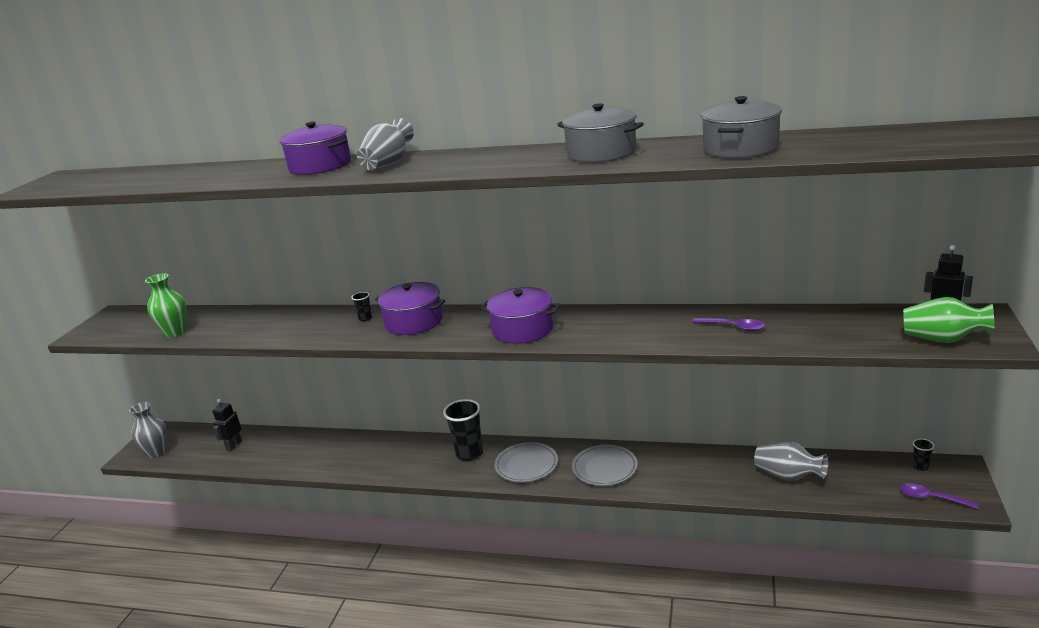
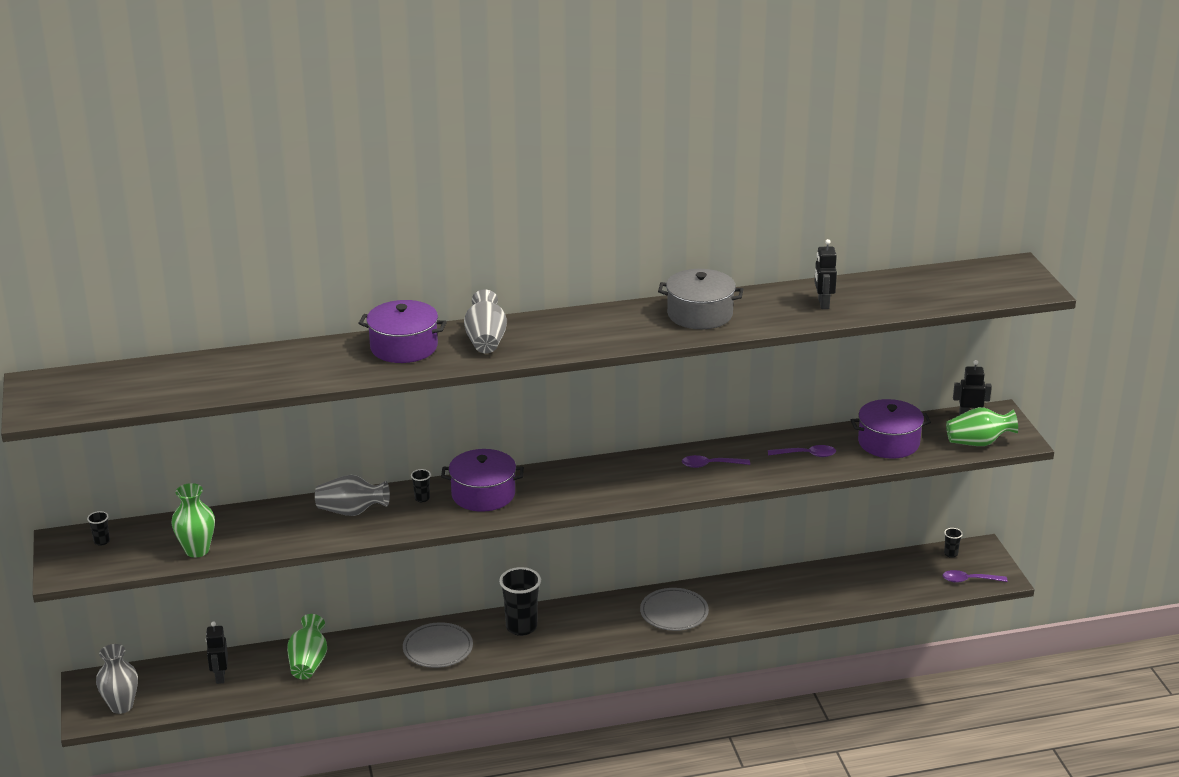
camera: 30 degrees left, 5 degrees up
purple pot [480,287,560,344] -> purple pot moved to [851,399,931,459]
grey plate [494,442,558,482] -> grey plate moved to [403,622,473,668]
grey pot [701,96,782,159] -> black robot [814,239,837,309]
grey vase [754,442,828,481] -> grey vase moved to [315,475,390,516]
none -> black cup [87,511,110,546]
none -> green vase [287,614,327,679]
none -> purple spoon [682,455,750,468]

